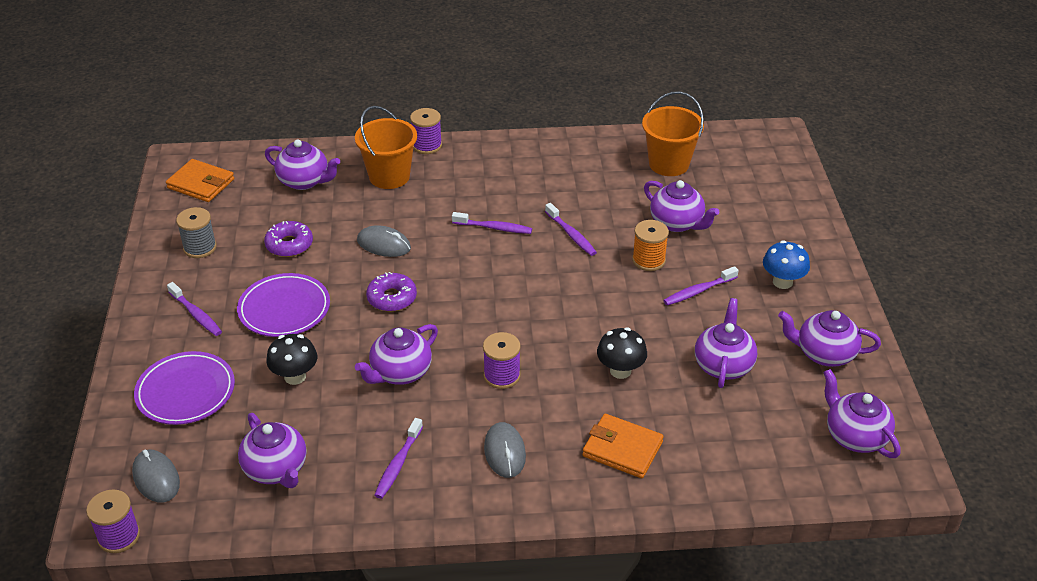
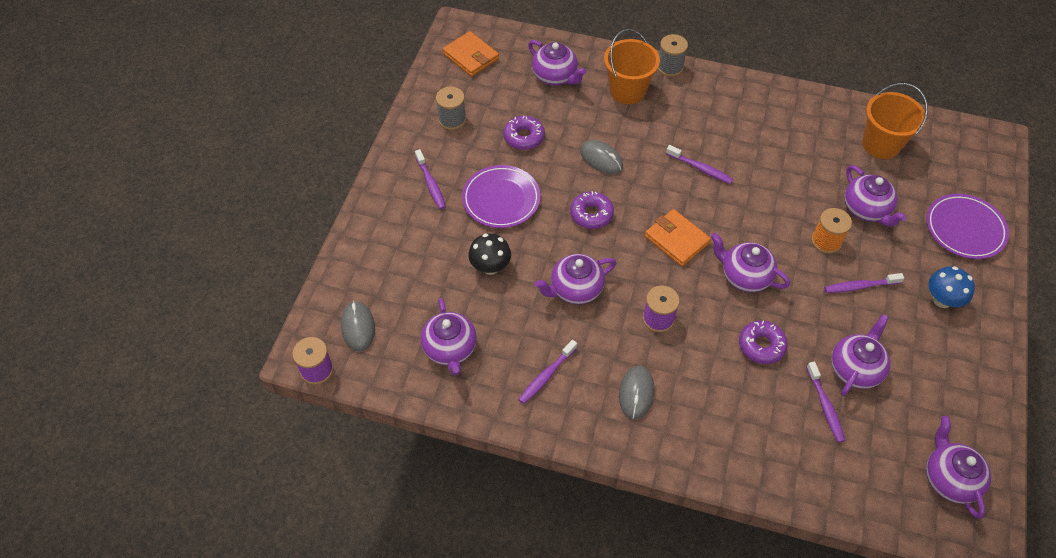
camera: 20 degrees right, 15 degrees up
purple plate [134,351,235,425] -> purple plate moved to [926,194,1009,259]
purple spool [410,108,442,154] -> grey spool [658,34,688,77]
purple toothbrush [545,203,597,256] -> purple toothbrush moved to [806,362,845,443]
orange wallet [583,414,664,478] -> orange wallet moved to [645,209,711,266]
black mushroom [597,327,647,379] -> purple donut [739,320,788,364]
purple teapot [778,310,881,367] -> purple teapot moved to [711,233,790,292]

